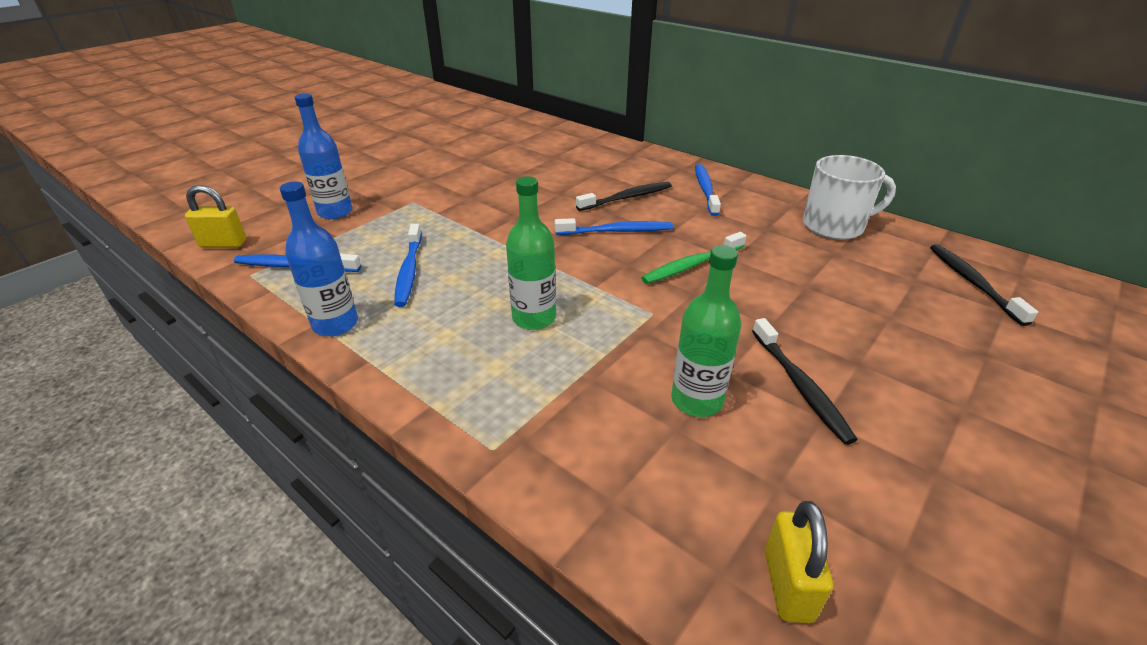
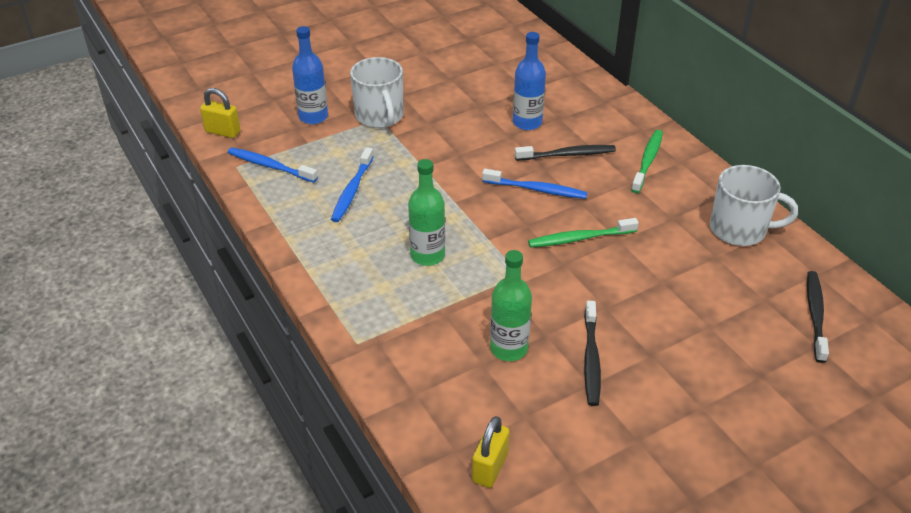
camera: 20 degrees right, 5 degrees up
blue bottle [280,181,358,336] -> blue bottle moved to [513,32,546,130]
blue toothbrush [695,164,721,216] -> green toothbrush [631,130,663,193]
none -> white mug [350,57,404,128]

